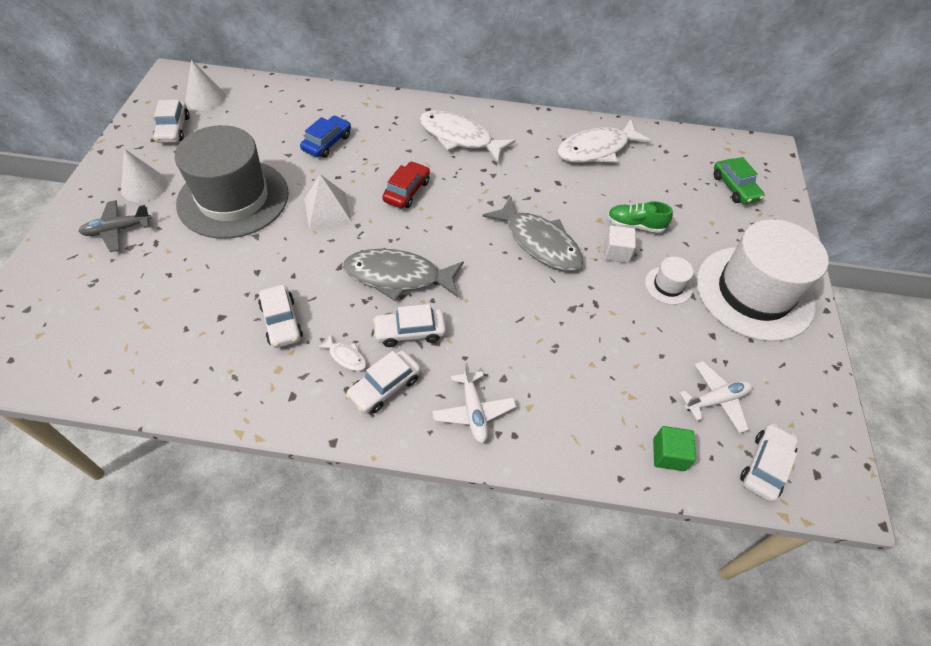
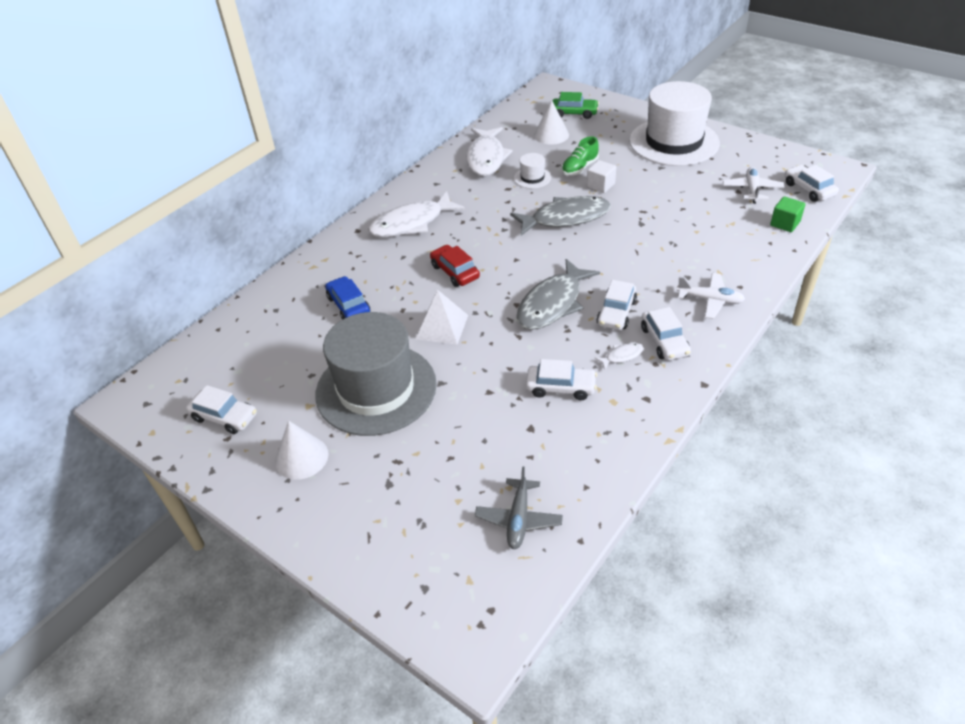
camera: 55 degrees left, 10 degrees down
grey plane [79,200,152,252] -> grey plane moved to [475,466,563,549]
white cone [185,60,226,111] -> white cone moved to [534,100,569,145]
white hat [645,257,694,305] -> white hat moved to [514,153,551,189]

